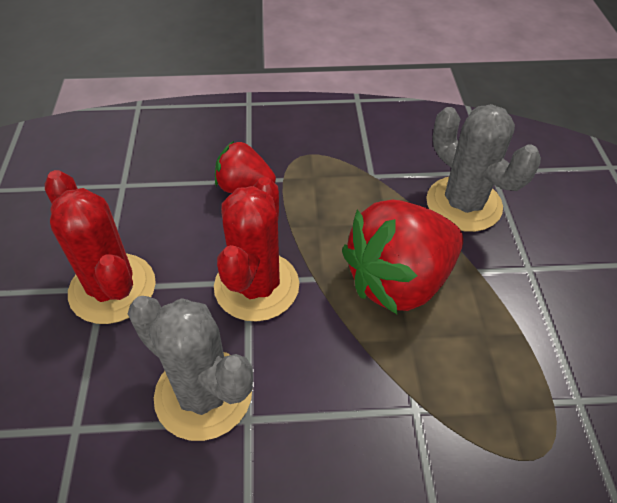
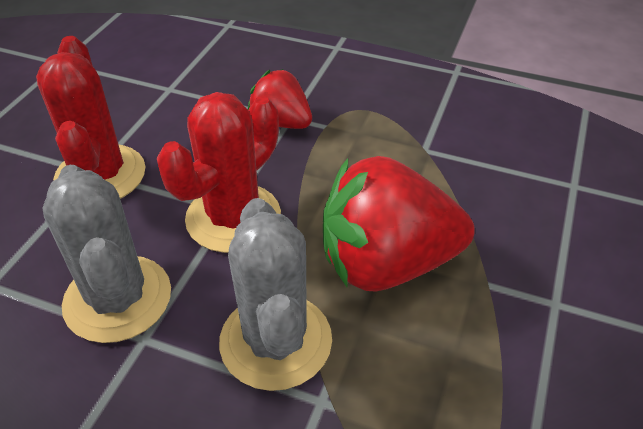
camera: 25 degrees right, 5 degrees down
grey cactus [426,104,541,232] -> grey cactus moved to [219,198,332,391]

